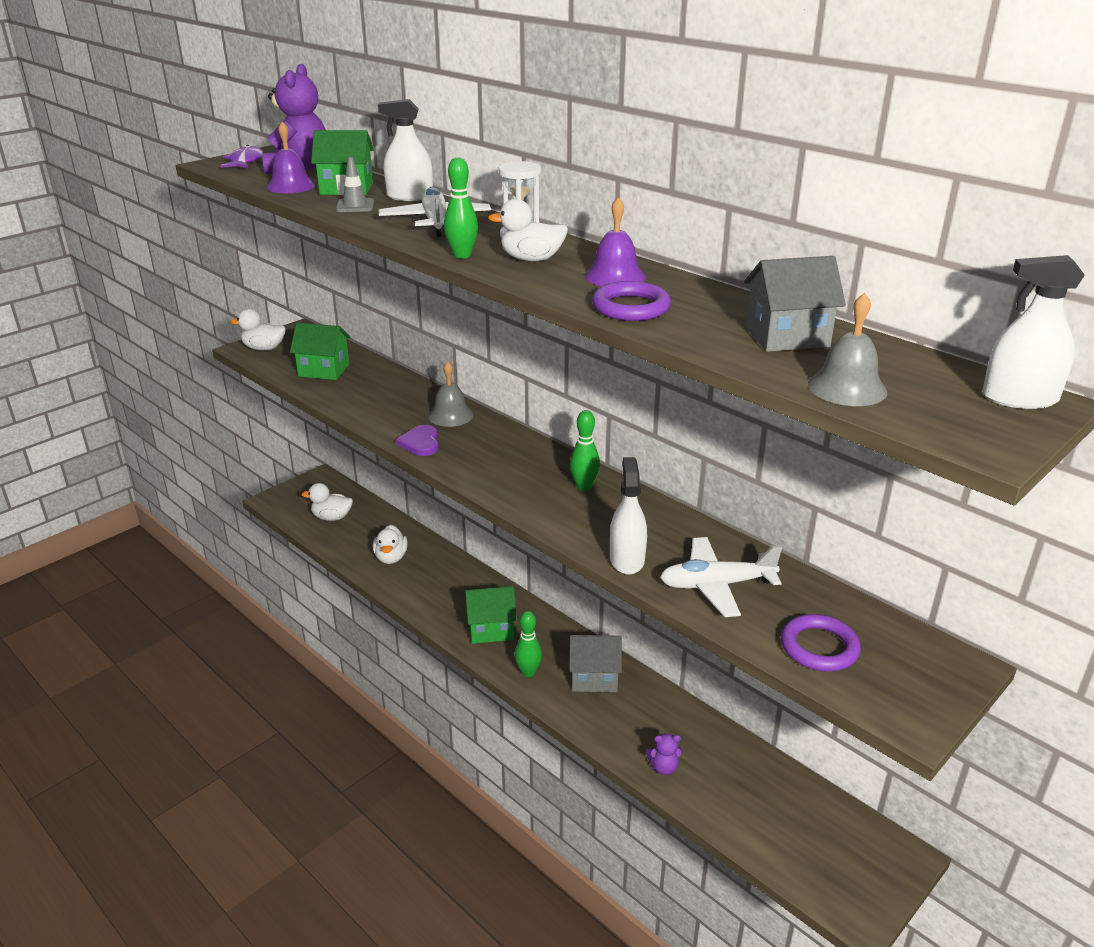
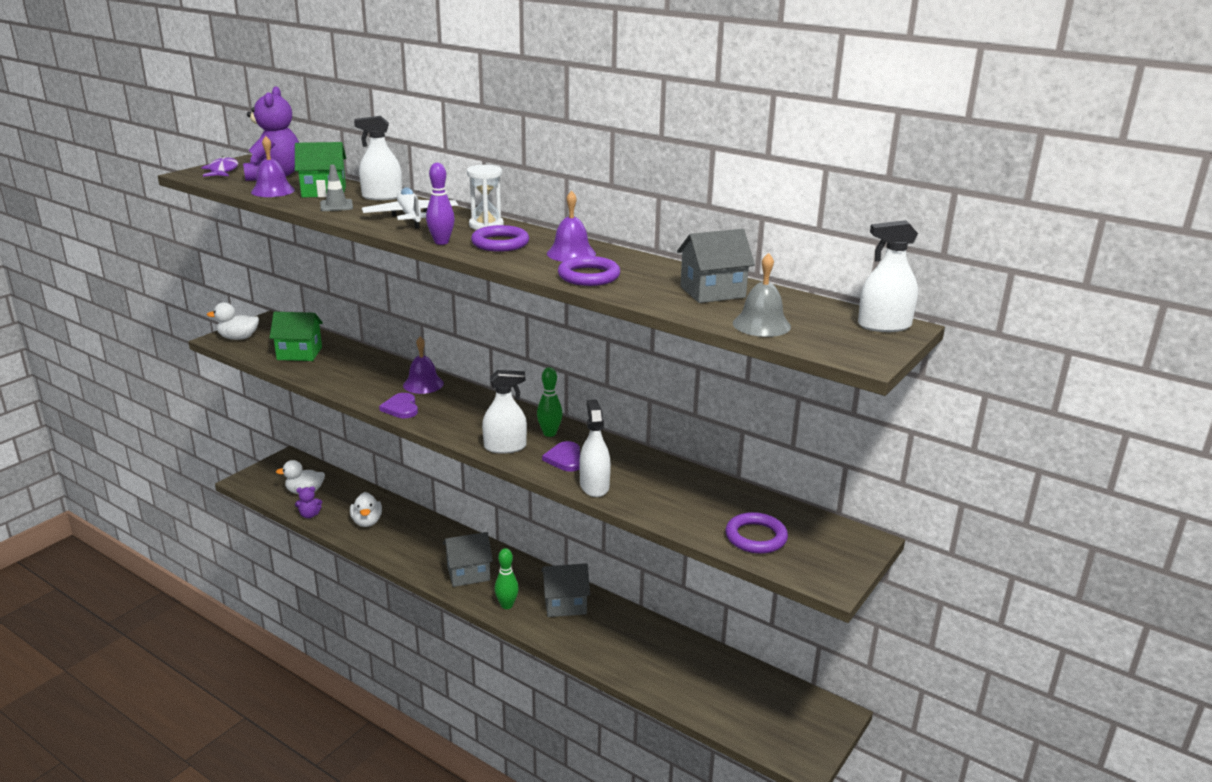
camera: 10 degrees left, 5 degrees down
grey bell [428,361,474,427] -> purple bell [403,337,444,394]
green bowling pin [444,157,478,259] -> purple bowling pin [426,163,455,245]
green house [465,586,517,644] -> grey house [443,532,493,587]
white duck [488,199,568,261] -> purple ring [471,225,529,252]
purple teddy bear [645,733,683,775] -> purple teddy bear moved to [295,486,322,518]
white plane [660,537,782,617] -> none
none -> white spray bottle [482,370,527,454]
none -> purple heart [542,441,580,472]

